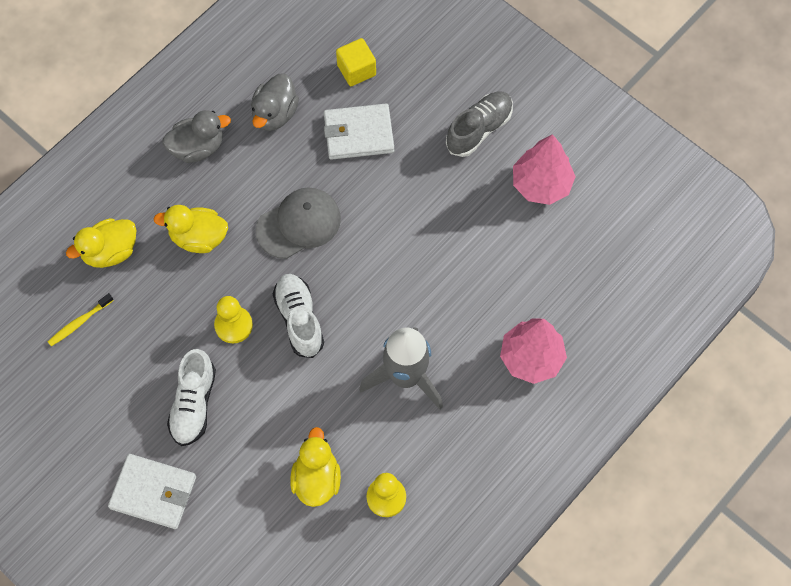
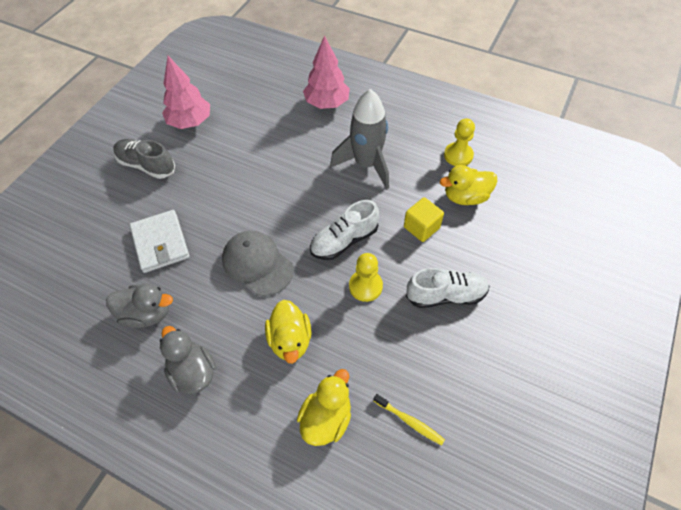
camera: 105 degrees left, 10 degrees down
yellow duck [66,218,137,268] -> yellow duck turned 105 degrees counterclockwise [297,369,351,446]
white wallet [108,454,196,529] -> none
yellow cube [336,38,376,86] -> yellow cube moved to [404,197,444,242]

